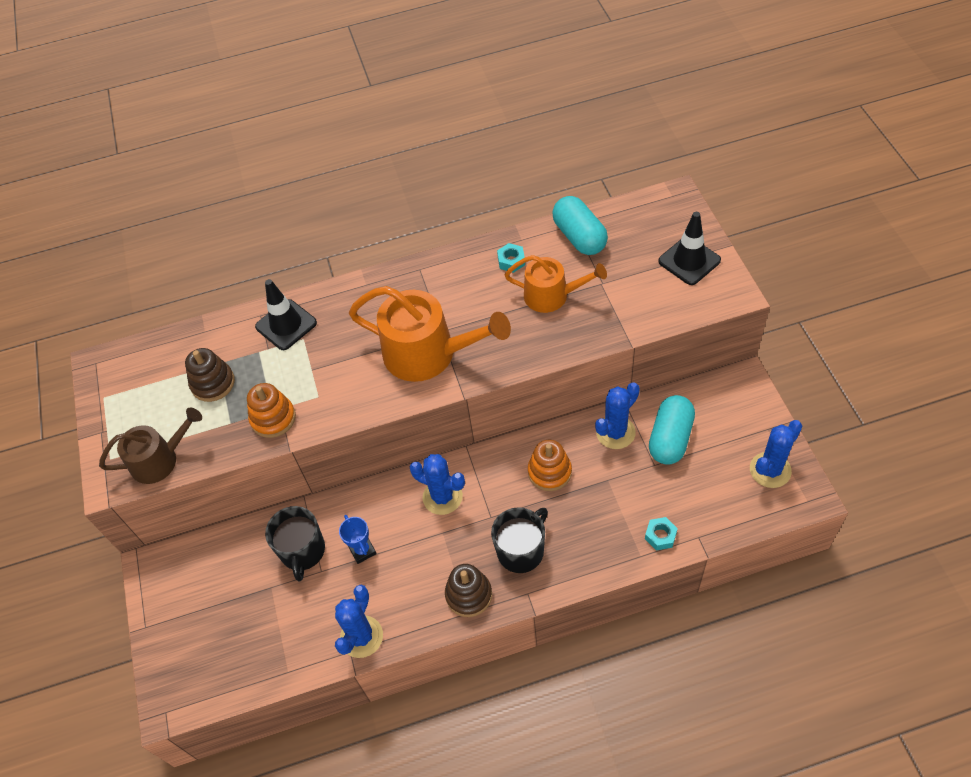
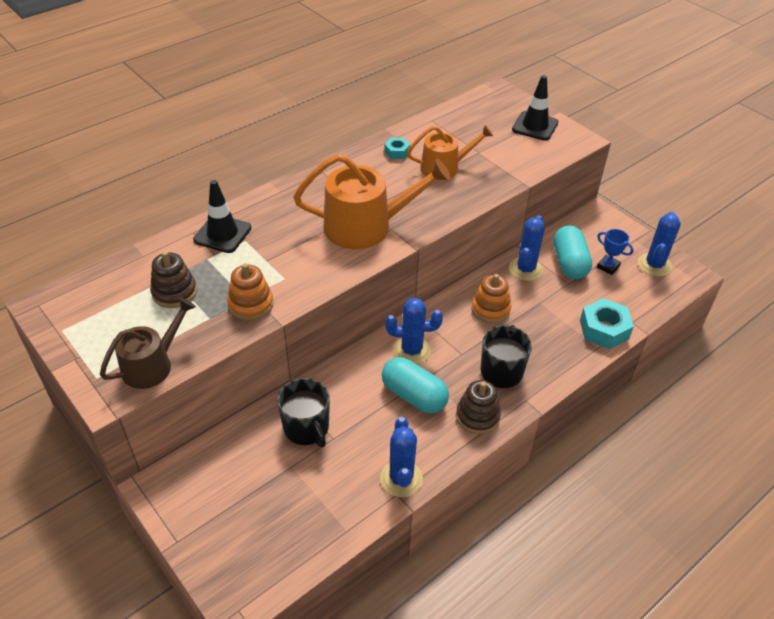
camera: 30 degrees left, 10 degrees down
blue trophy [339,515,376,564] -> blue trophy moved to [597,229,634,275]
turquoise capsule [552,196,608,255] -> turquoise capsule moved to [382,357,449,413]
turquoise nut [645,517,678,550] -> turquoise nut [580,298,634,349], size x1.82

